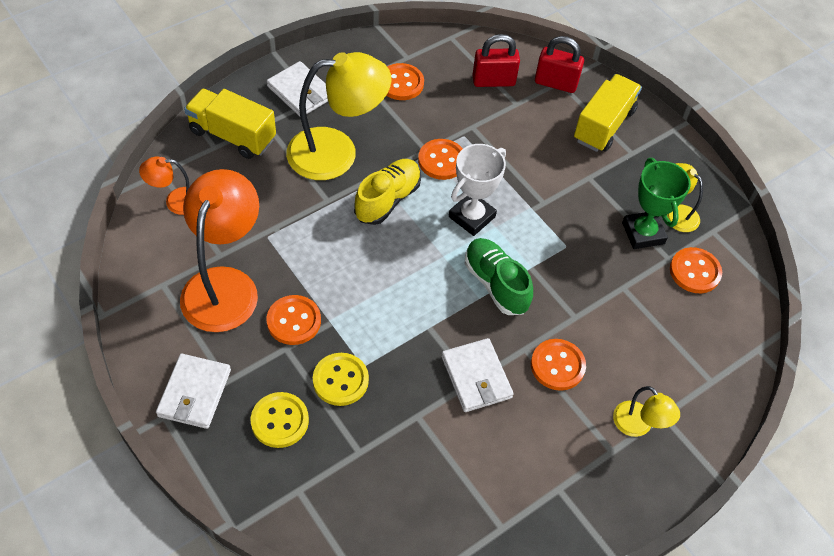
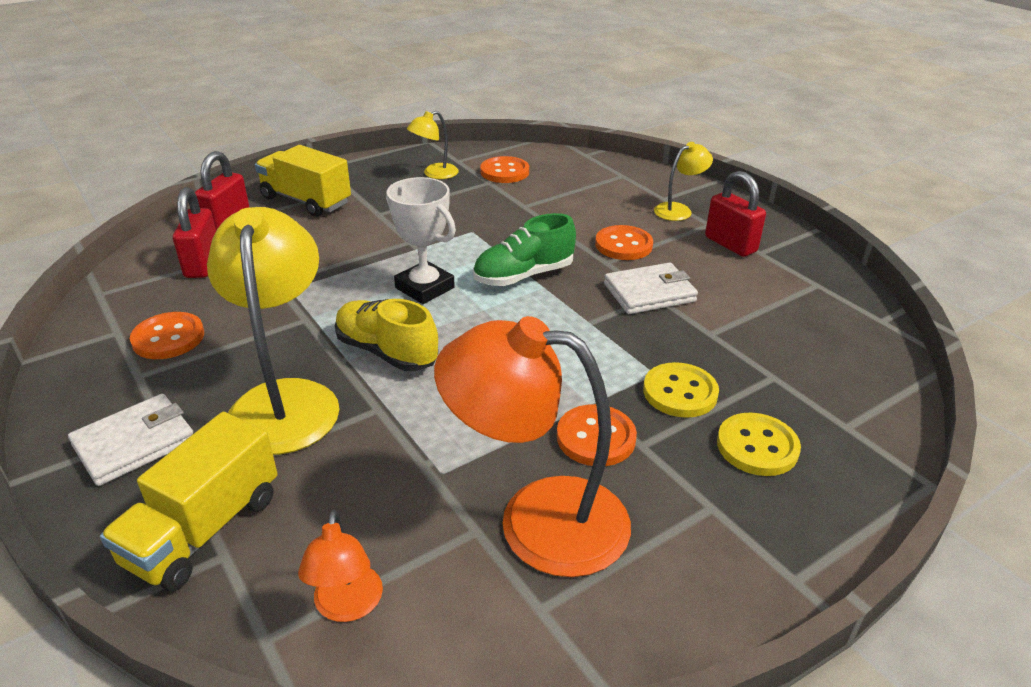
camera: 85 degrees left, 20 degrees down
white wallet [156,354,231,429] -> none
orange button [418,139,463,180] -> none
green trophy [622,158,691,249] -> none
none -> red padlock [705,171,766,257]

